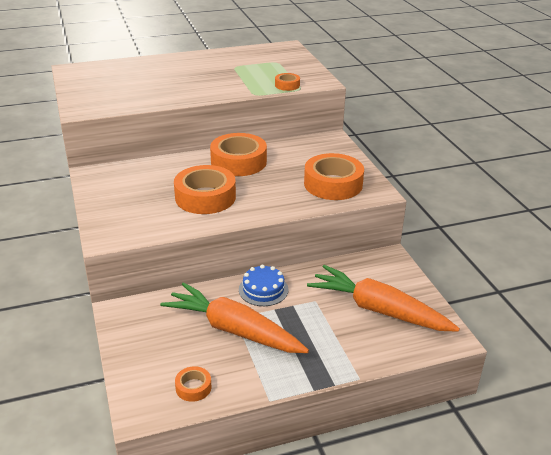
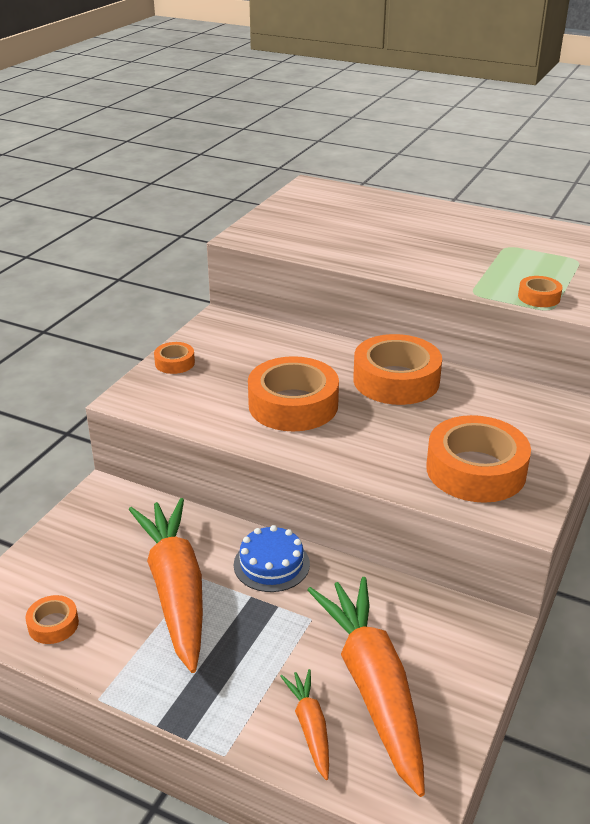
camera: 45 degrees right, 0 degrees up
none -> orange tape [154,342,195,374]
none -> orange carrot [280,669,329,780]

